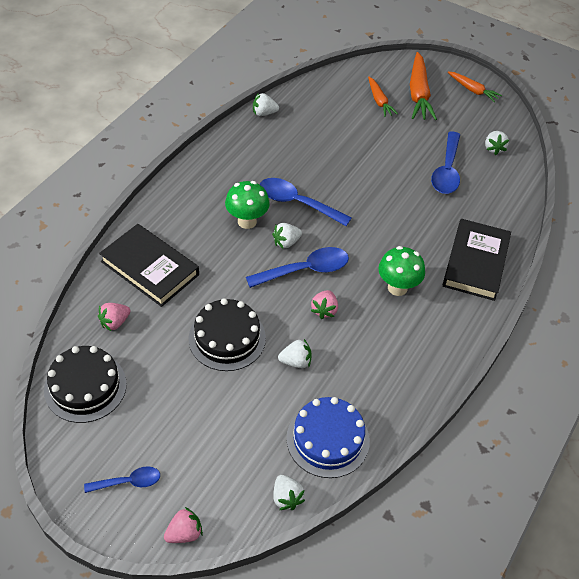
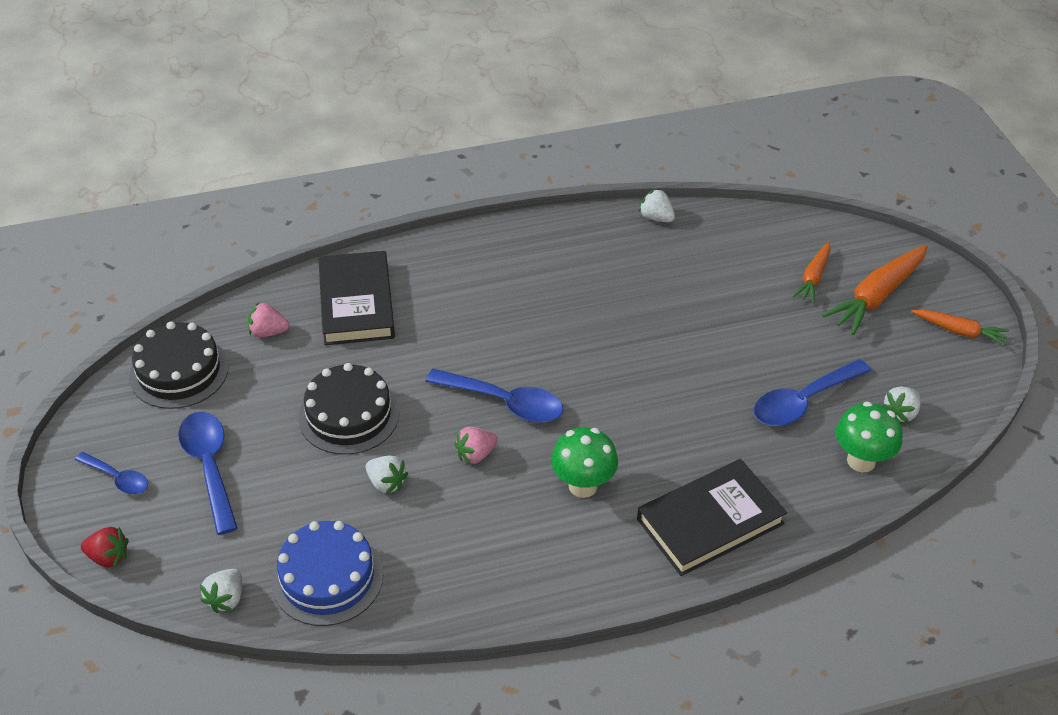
camera: 45 degrees right, 5 degrees down
pink strawberry [164,507,203,543] -> red strawberry [81,527,129,568]
green mushroom [225,181,270,229] -> green mushroom moved to [836,401,902,472]
blue spoon [260,178,351,226] -> blue spoon moved to [178,412,238,535]
white strawberry [272,223,302,249] -> none
orange carrot [448,71,502,102] -> orange carrot turned 60 degrees counterclockwise [911,309,1009,346]

